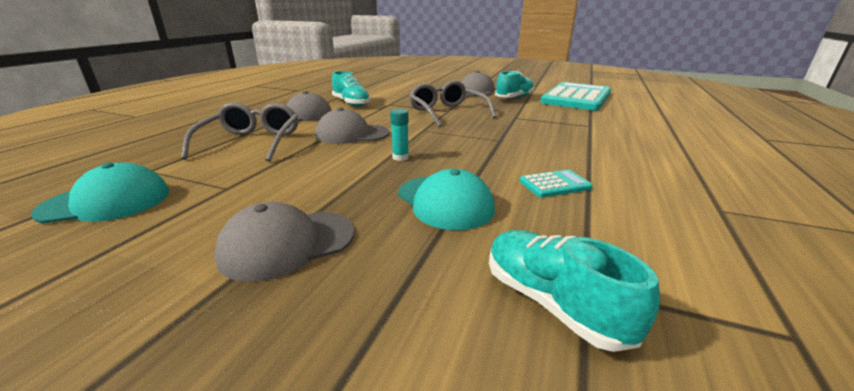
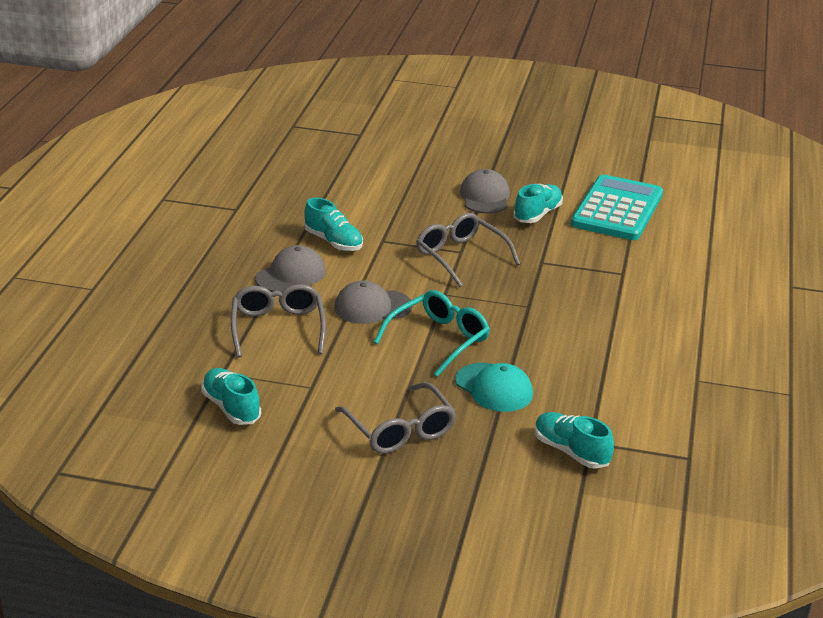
camera: 10 degrees left, 5 degrees up
turquoise cap [31,163,170,224] -> turquoise shoe [201,368,261,425]
grey cap [214,202,354,282] -> grey glasses [335,382,456,454]
turquoise glue stick [390,109,409,161] -> turquoise glasses [374,290,490,377]
turquoise calculator [519,170,593,198] -> none

